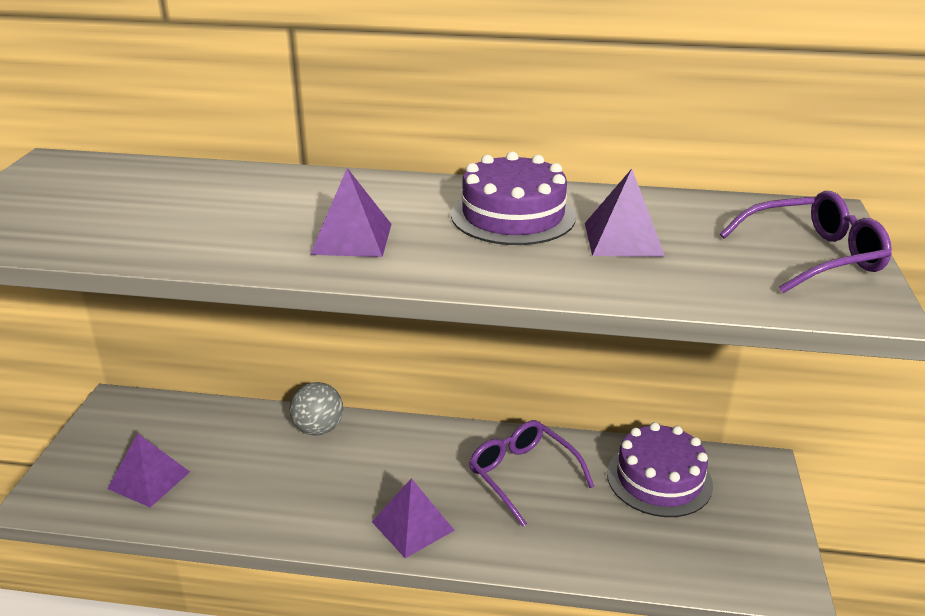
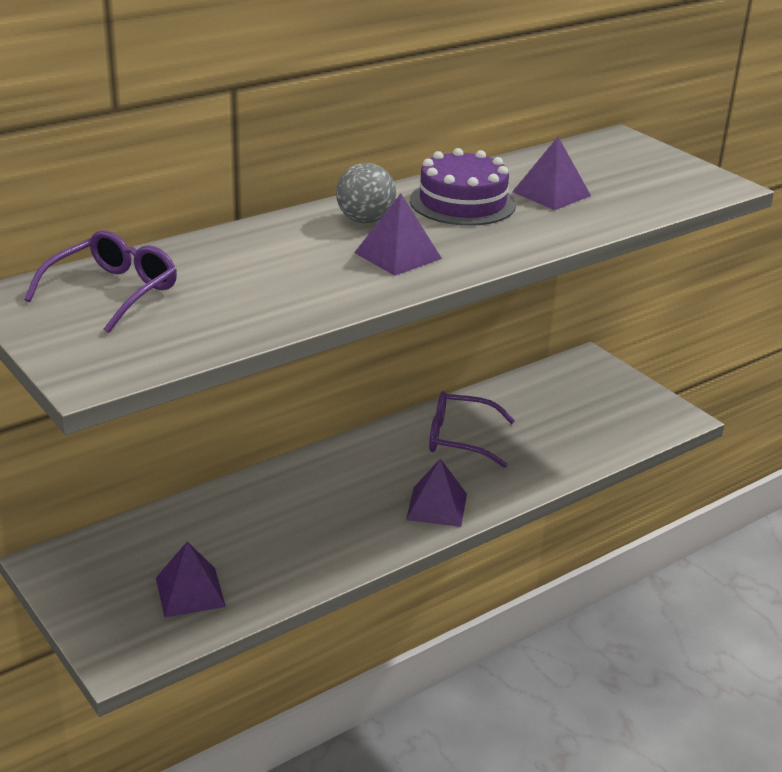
camera: 45 degrees left, 0 degrees up
grey ball [290,382,343,435] -> grey ball moved to [336,163,396,224]
purple cake [607,422,713,517] -> none
purple glasses [720,191,892,293] -> purple glasses moved to [24,230,177,333]

